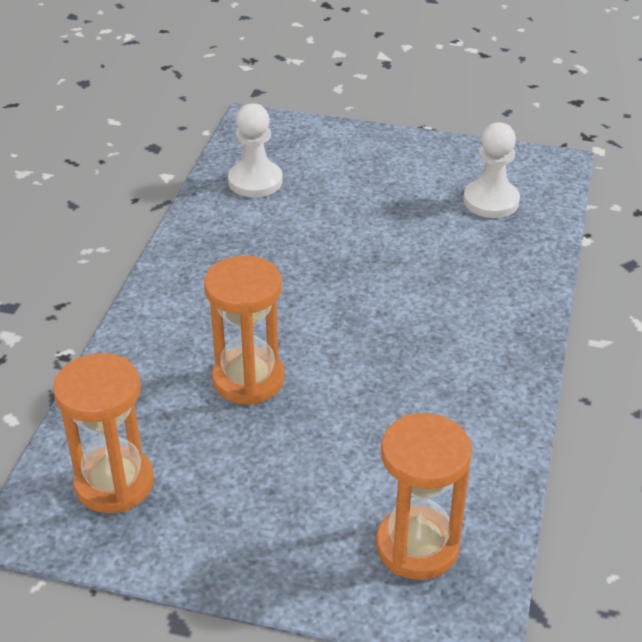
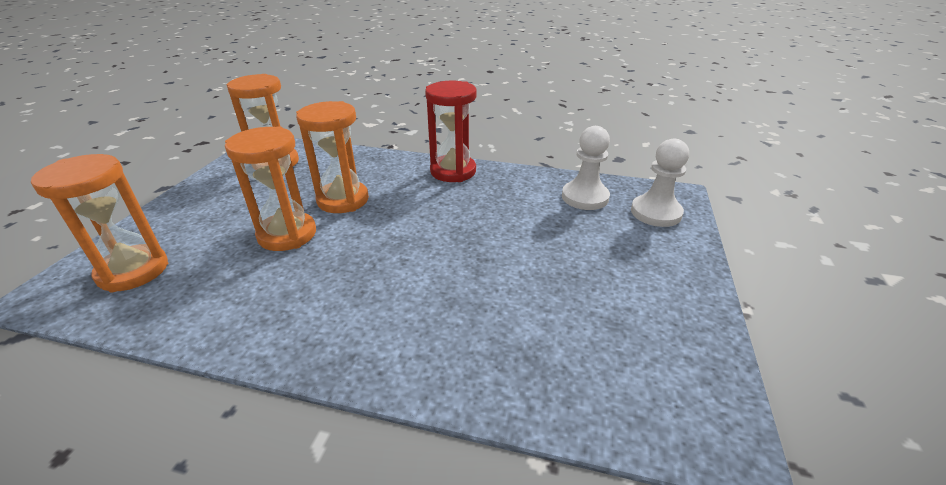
camera: 90 degrees right, 5 degrees down
white pawn [463,122,520,218] -> white pawn moved to [631,139,689,227]
none -> orange hourglass [225,126,316,251]
none -> red hourglass [425,81,476,182]

